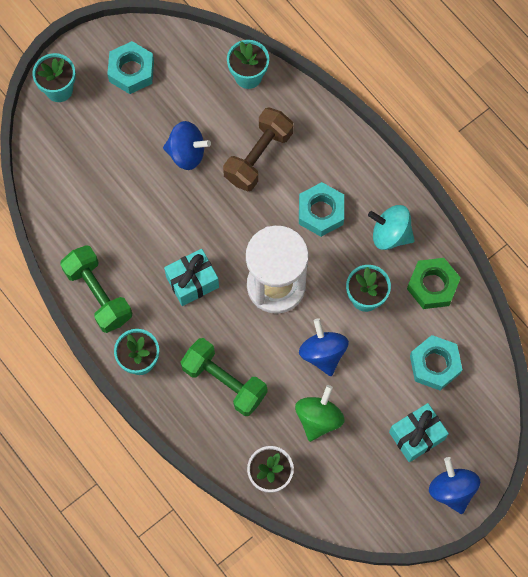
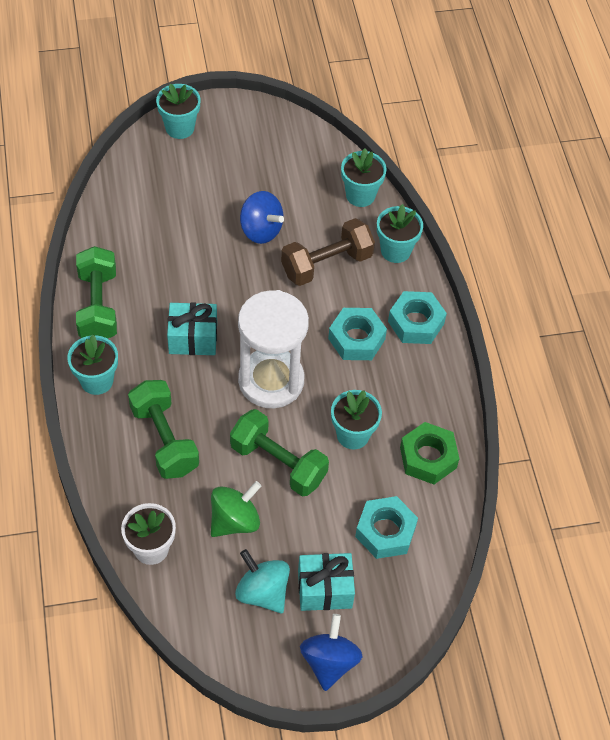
camera: 25 degrees right, 15 degrees down
turquoise nut [107,41,154,94] -> turquoise nut moved to [388,291,447,344]
blue spinning top [299,318,349,376] -> green dumbbell [230,409,329,496]
turquoise spinning top [368,205,415,250] -> turquoise spinning top moved to [235,549,290,613]
none -> turquoise flower pot [377,204,423,263]

